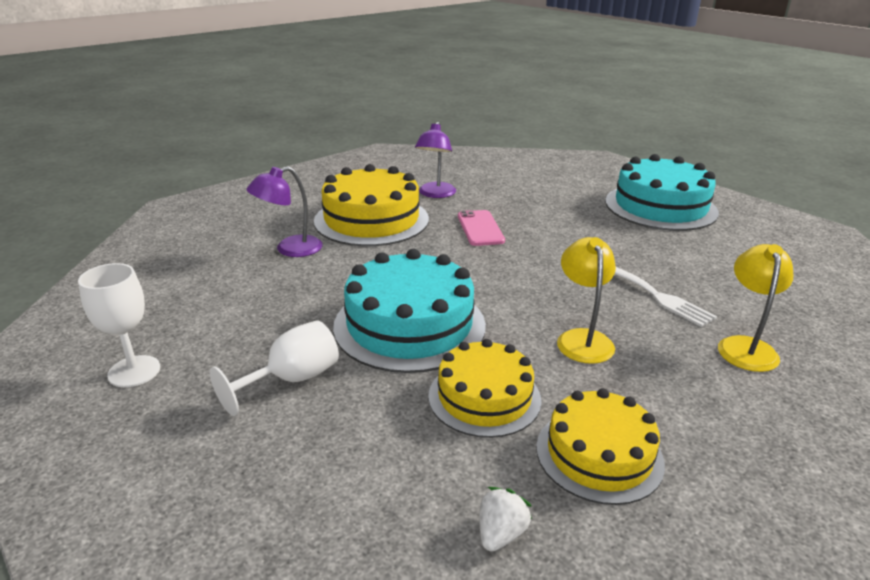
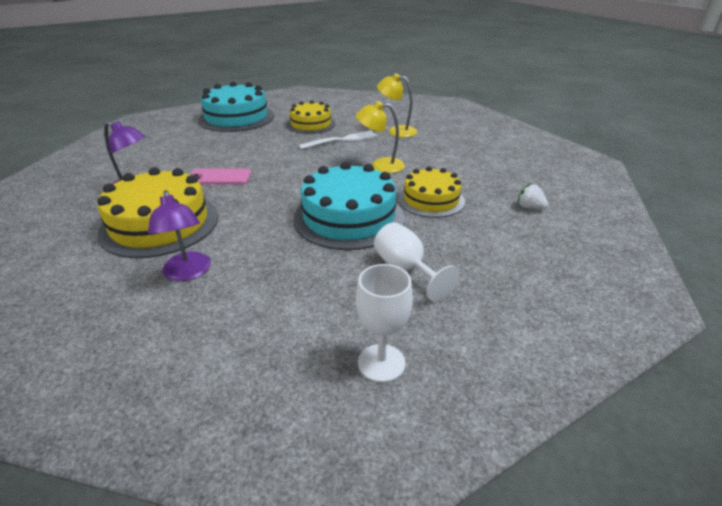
camera: 80 degrees left, 5 degrees up
yellow cake [536,388,665,505] -> yellow cake moved to [287,100,335,134]

